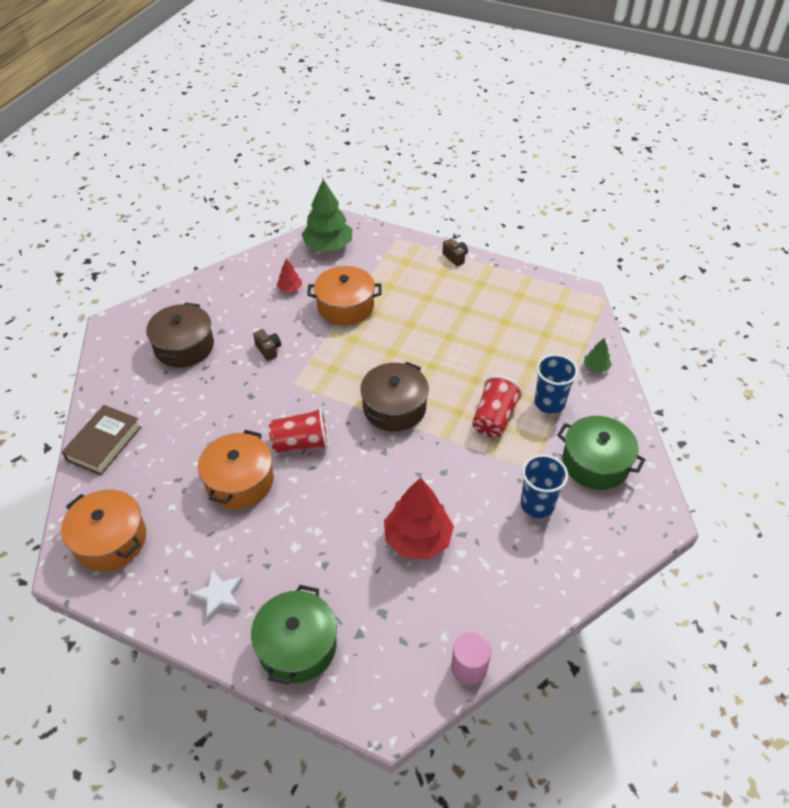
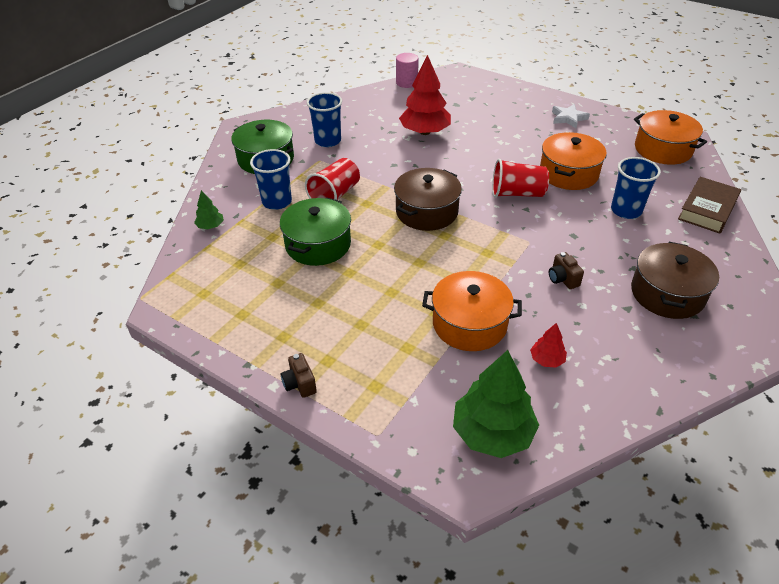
camera: 170 degrees left, 5 degrees down
green pot [251,585,337,685] -> green pot moved to [280,198,351,266]
none -> blue cup [611,157,661,219]

